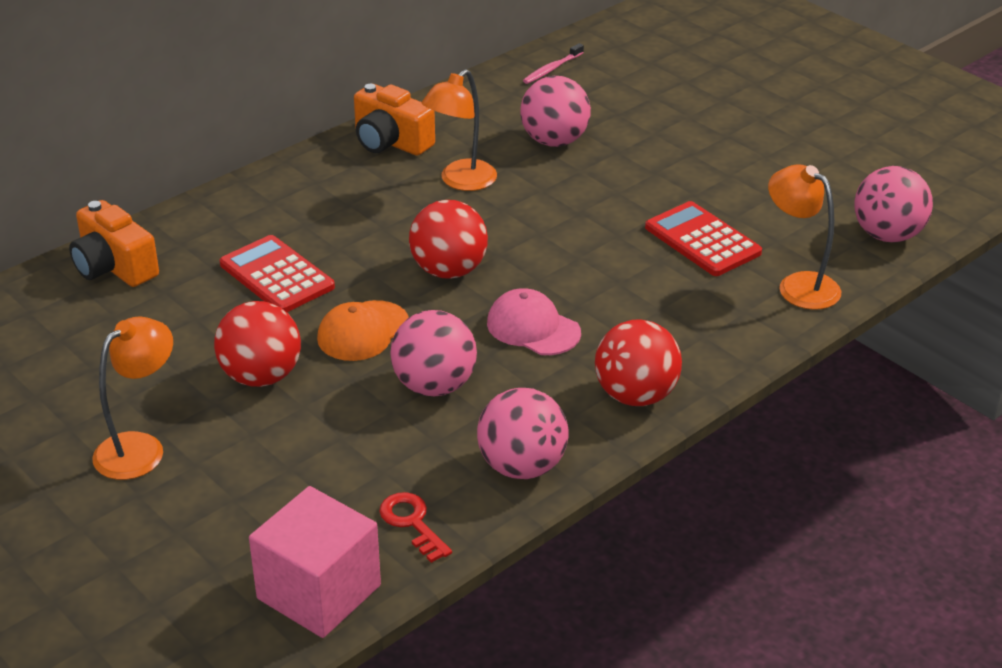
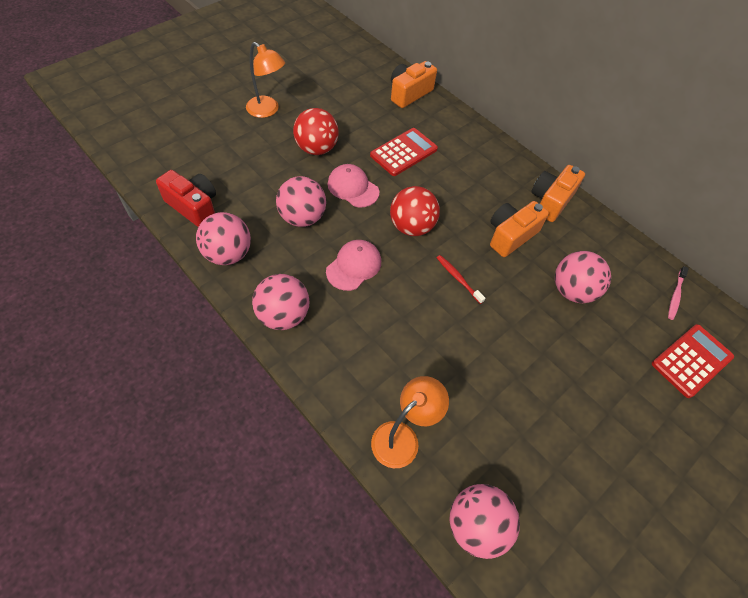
camera: 85 degrees right, 20 degrees up
pink cube [249,486,381,638] -> none
orange cap [317,300,409,361] -> pink cap [328,164,379,208]
red key [379,492,452,563] -> red camera [156,170,216,227]
orange lamp [422,69,497,191] -> orange camera [490,201,549,257]
pink toothbrush [523,43,584,84] -> pink toothbrush turned 105 degrees counterclockwise [668,266,689,320]
red ball [595,319,682,406] -> pink ball [252,274,310,330]
red calculator [645,201,762,276] -> red calculator moved to [652,324,734,398]
none -> red toothbrush [437,255,485,304]

